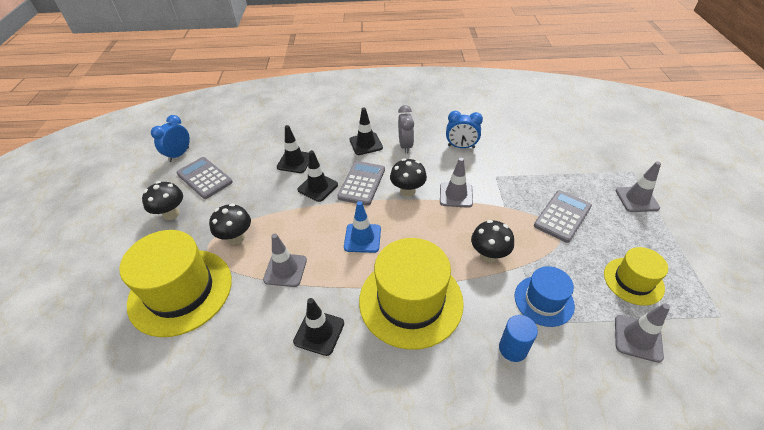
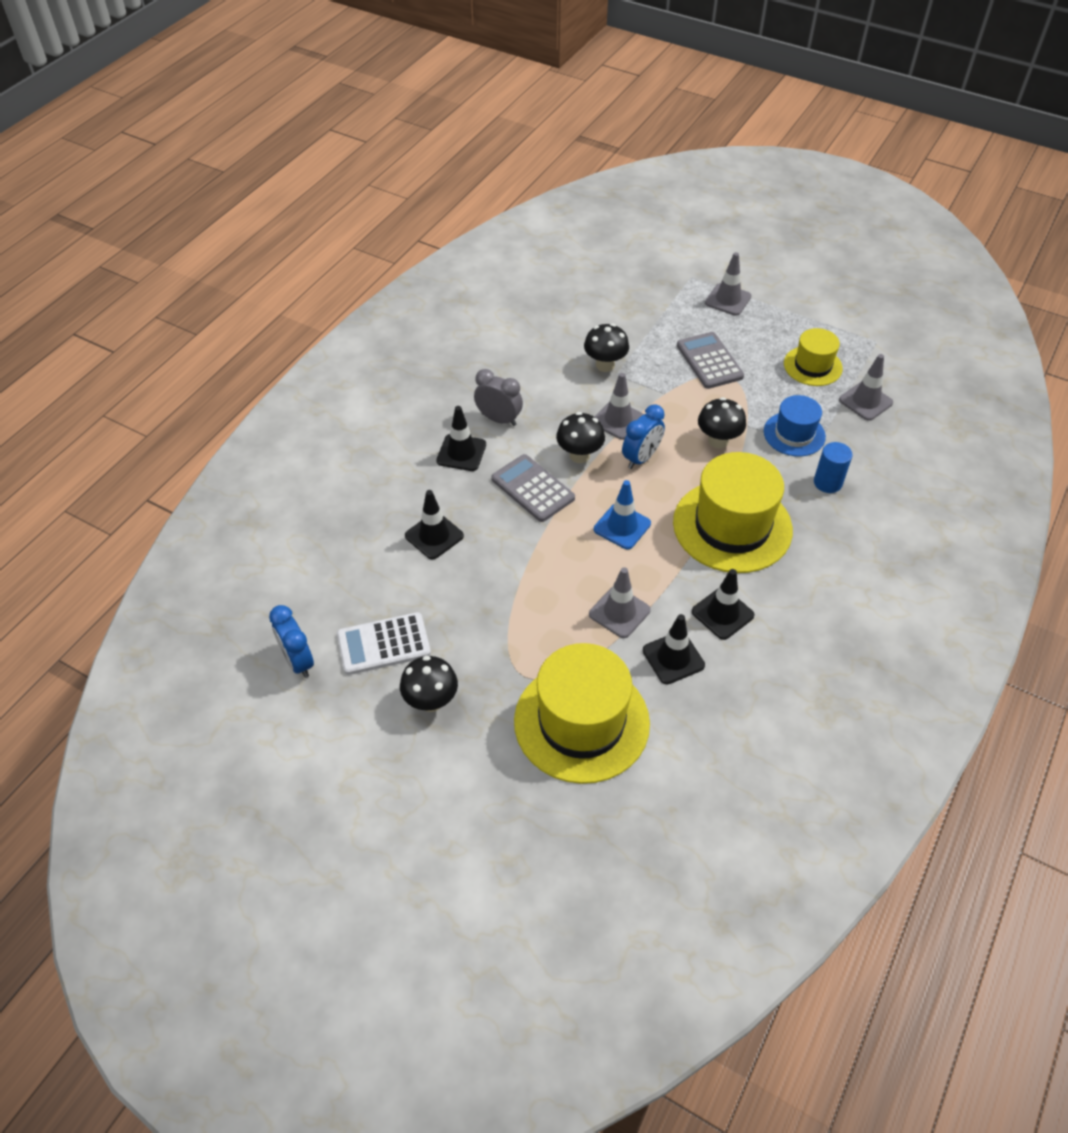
camera: 60 degrees left, 5 degrees up
grey calculator [176,157,233,199] -> white calculator [337,612,431,675]
black mushroom [209,204,251,245] -> black mushroom moved to [584,323,629,372]
black traffic cone [297,150,338,202] -> black traffic cone moved to [643,614,705,685]
blue clock [446,111,483,148] -> blue clock moved to [622,404,665,469]

